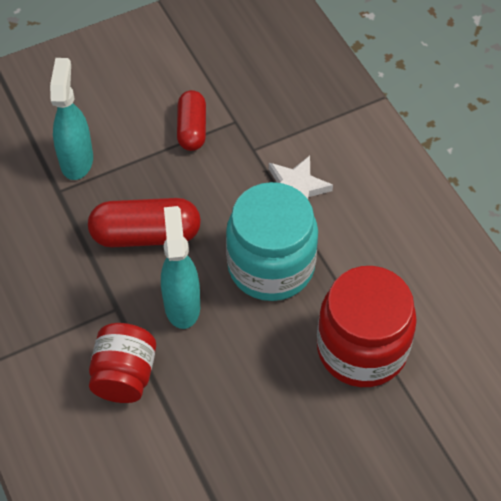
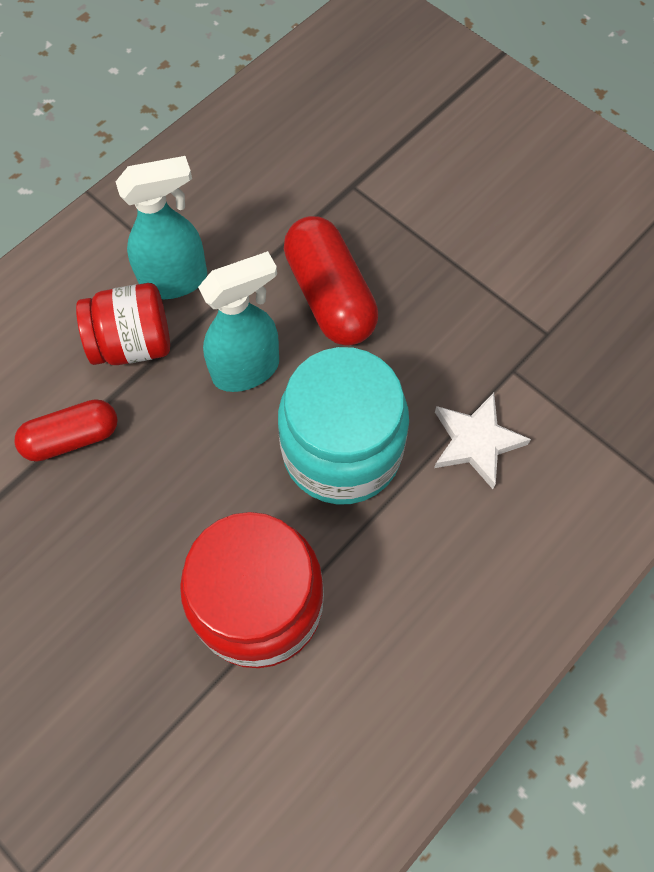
camera: 70 degrees right, 10 degrees up
turquoise spray bottle [50,58,93,180] -> turquoise spray bottle moved to [116,156,207,299]
red capsule [177,90,206,151] -> red capsule moved to [14,399,118,462]

